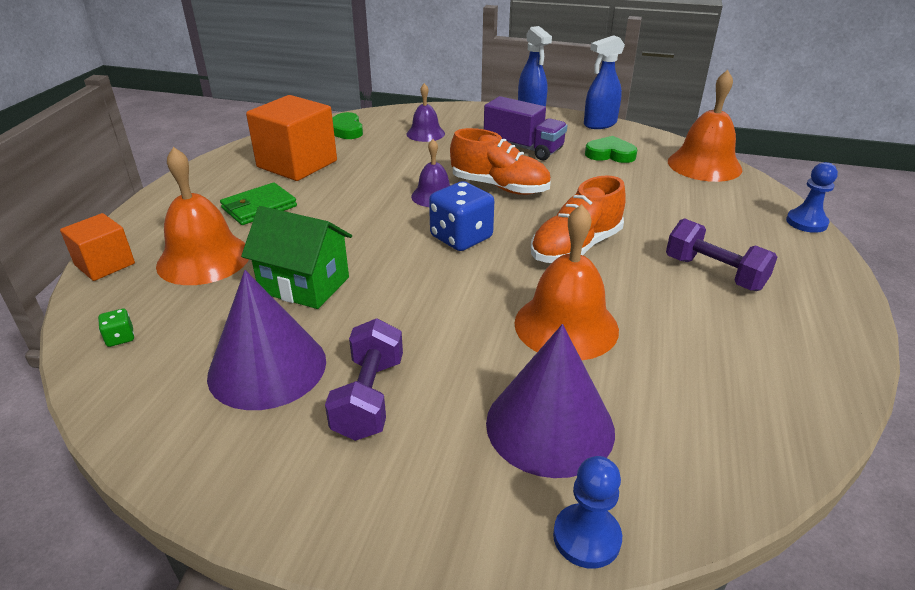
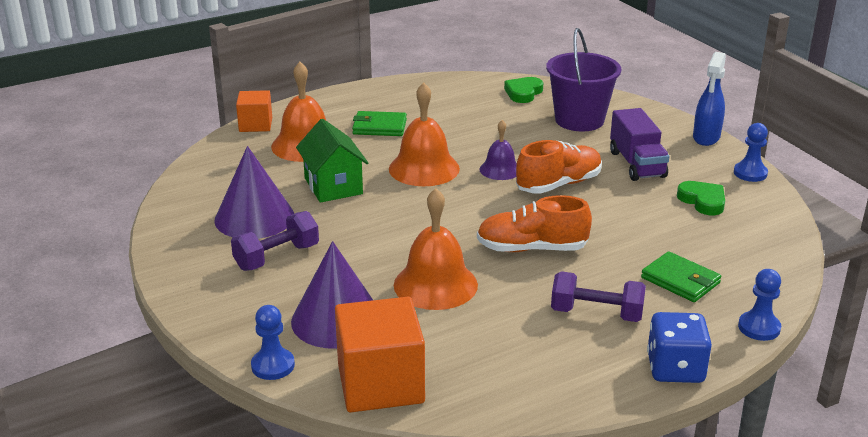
camera: 45 degrees right, 5 degrees down
green dice [98,309,134,347] -> none
orange cube [246,95,337,181] -> orange cube moved to [335,297,425,412]
purple bell [407,83,445,142] -> purple bucket [546,28,621,132]
blue dice [429,181,494,251] -> blue dice moved to [647,312,712,383]
orange shoe [450,128,551,195] -> orange shoe turned 105 degrees counterclockwise [516,140,602,194]
blue spray bottle [584,35,625,129] -> blue pawn [734,123,768,182]
purple dumbbell [666,218,777,291] -> purple dumbbell turned 75 degrees counterclockwise [551,271,646,322]
orange bell [668,70,742,182] -> orange bell moved to [389,82,460,186]
none -> green wallet [641,251,721,302]

